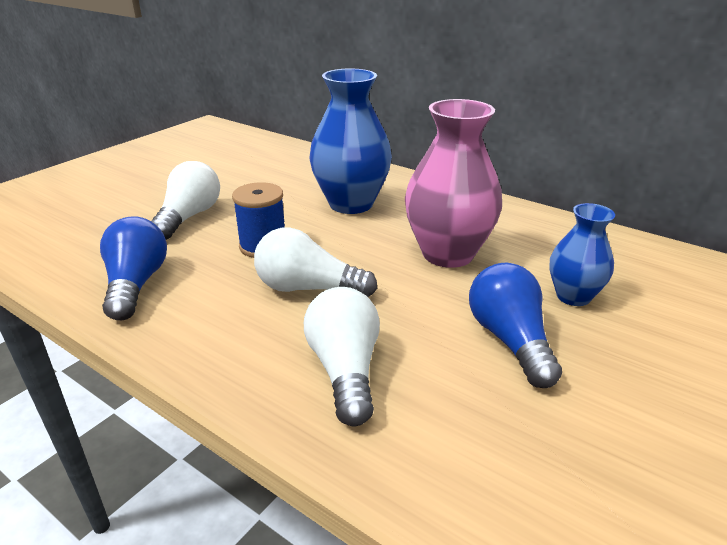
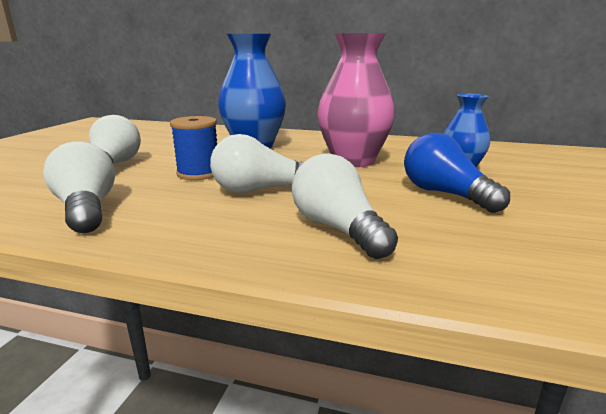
camera: 20 degrees left, 10 degrees down
blue light bulb [100,216,167,320] -> white light bulb [43,141,115,233]

